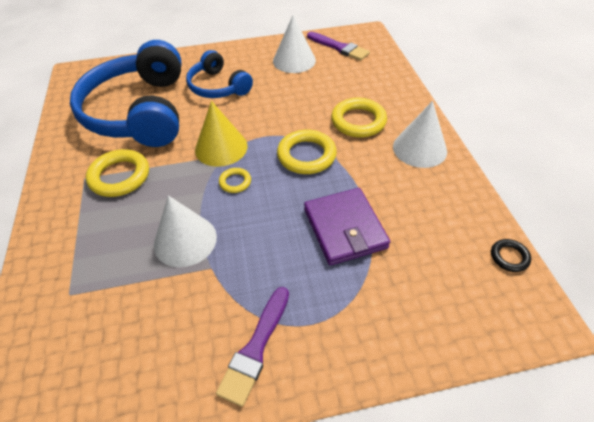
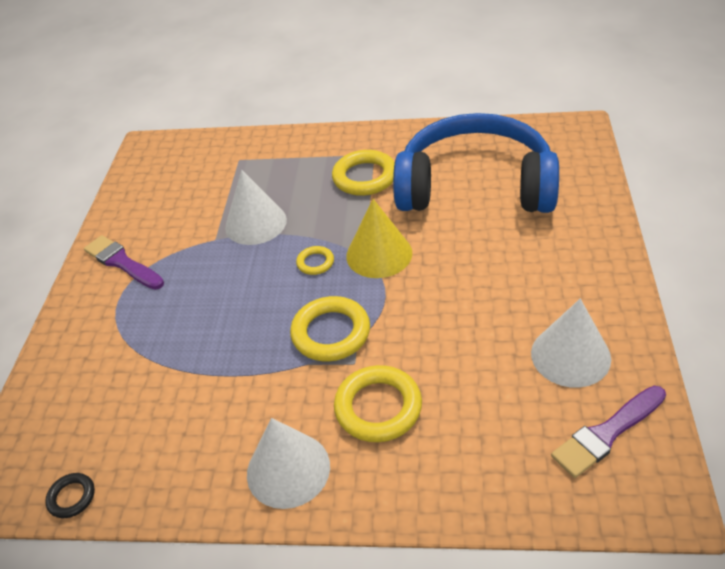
camera: 110 degrees right, 5 degrees down
blue headphones [186,50,253,98] -> none
purple wallet [304,188,390,265] -> none

